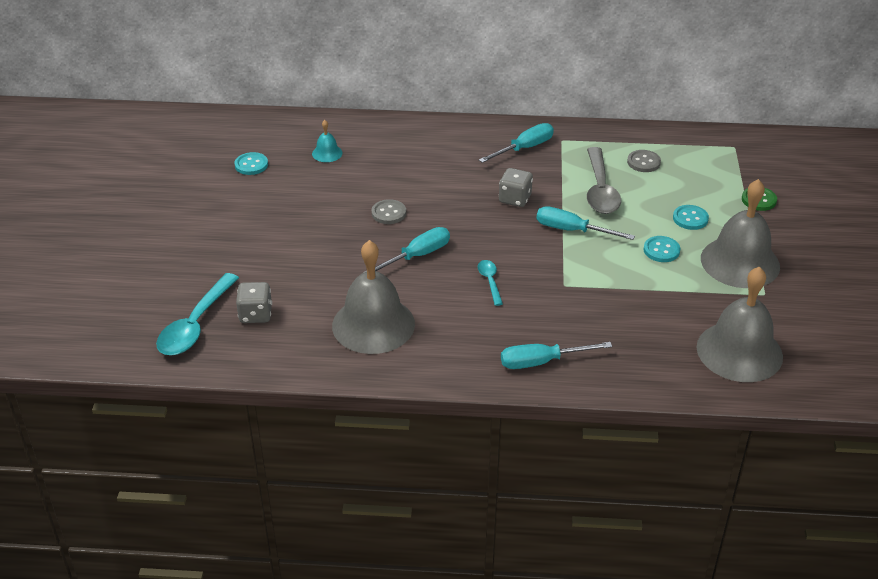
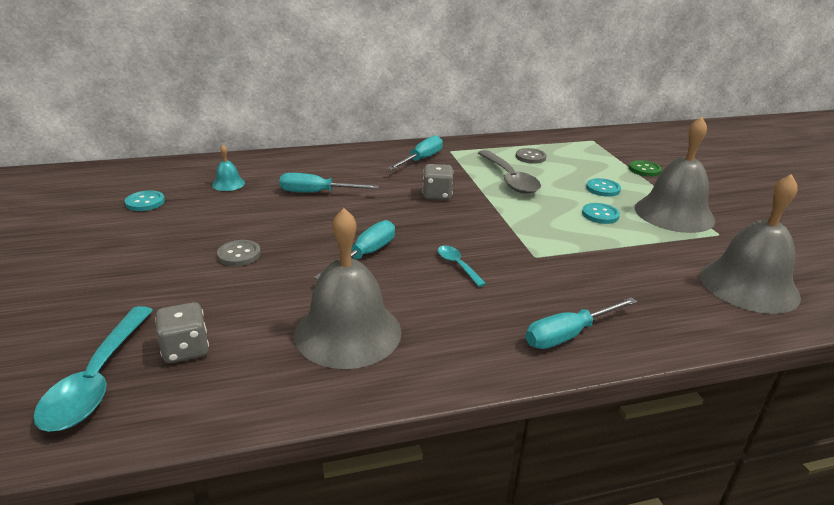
camera: 20 degrees left, 10 degrees down
grey button [372,199,406,224] -> grey button moved to [217,240,261,266]
turquoise screwdriver [536,206,635,240] -> turquoise screwdriver moved to [279,173,379,193]

